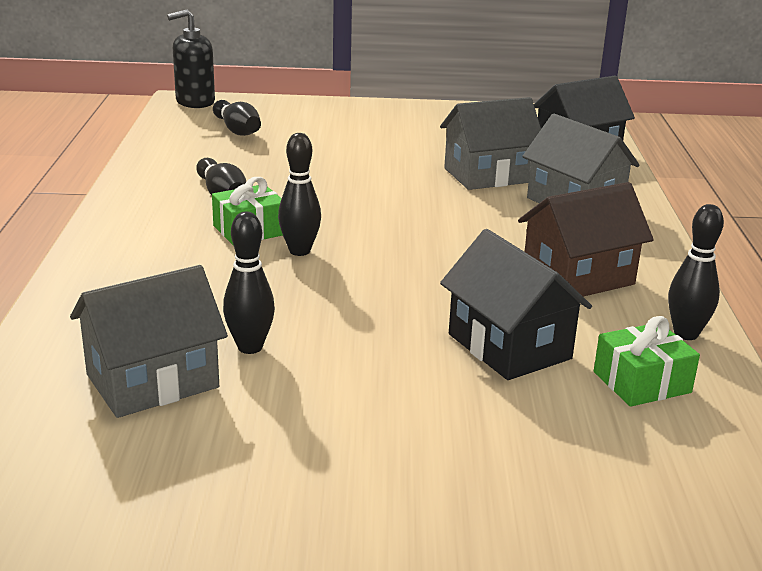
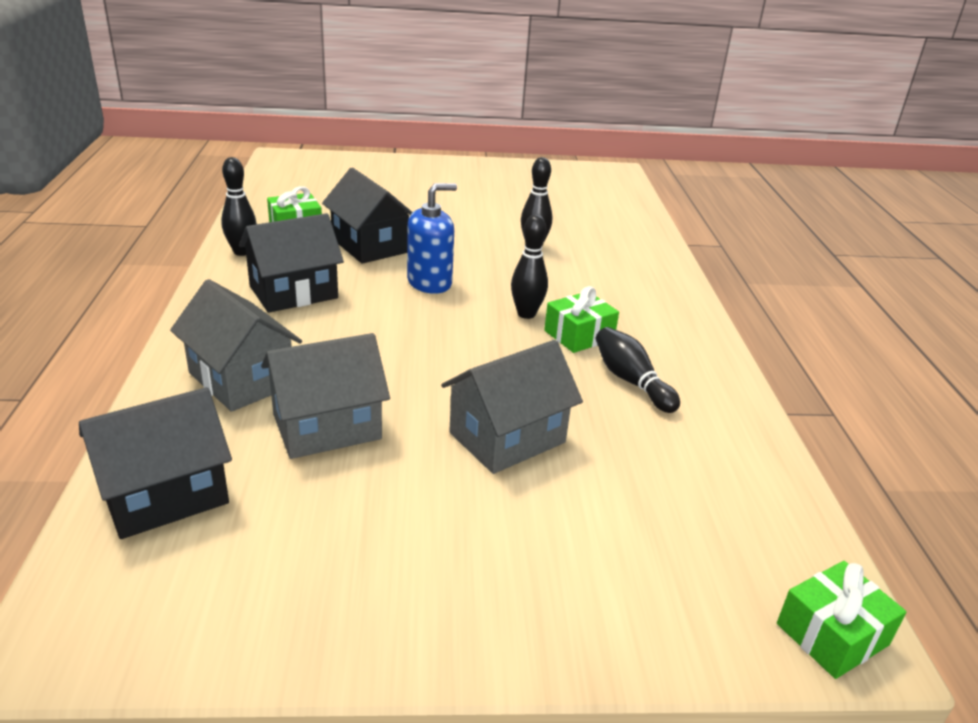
camera: 175 degrees right, 5 degrees up
grey house [70,265,228,418] -> grey house moved to [441,340,583,474]
black soap dispenser [167,9,215,108] -> green gift [777,561,906,679]
black bowling pin [213,100,261,136] -> none
brown house [518,182,654,297] -> black house [239,213,344,313]
none -> blue soap dispenser [407,183,457,294]

